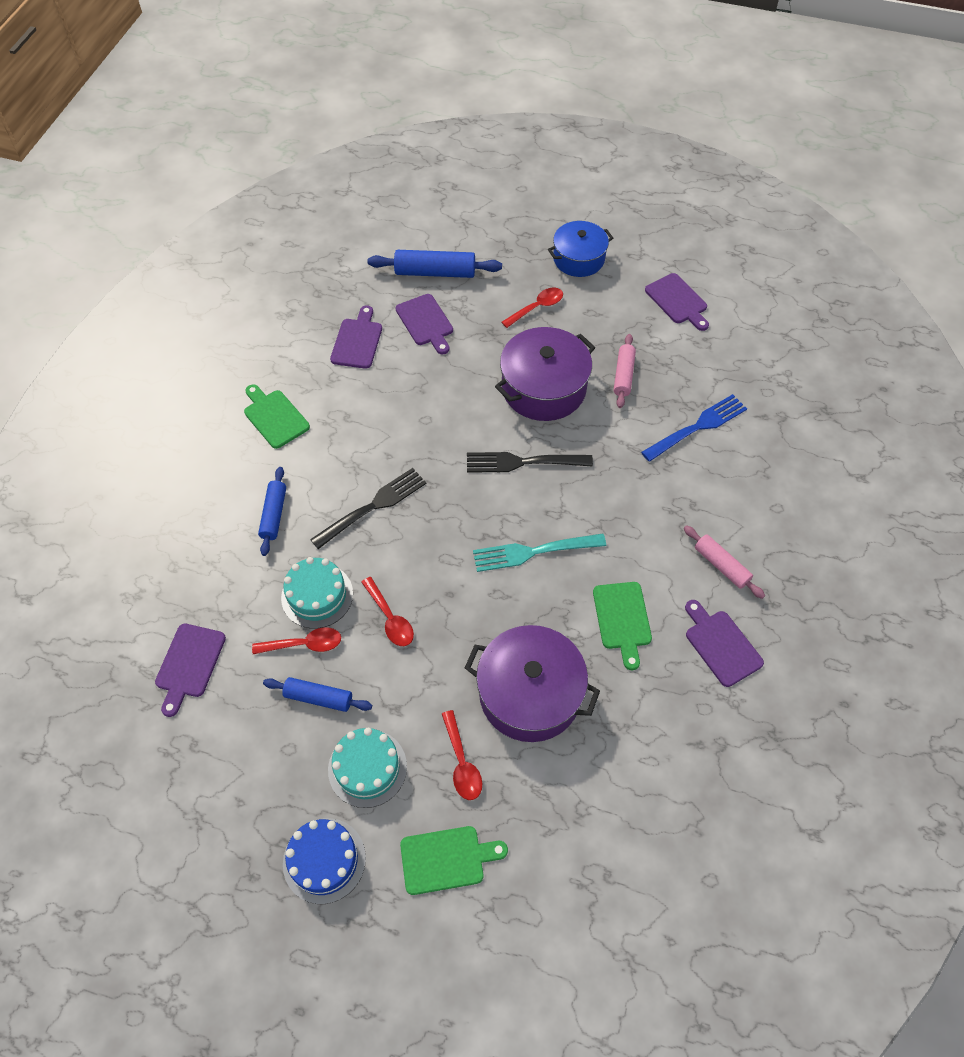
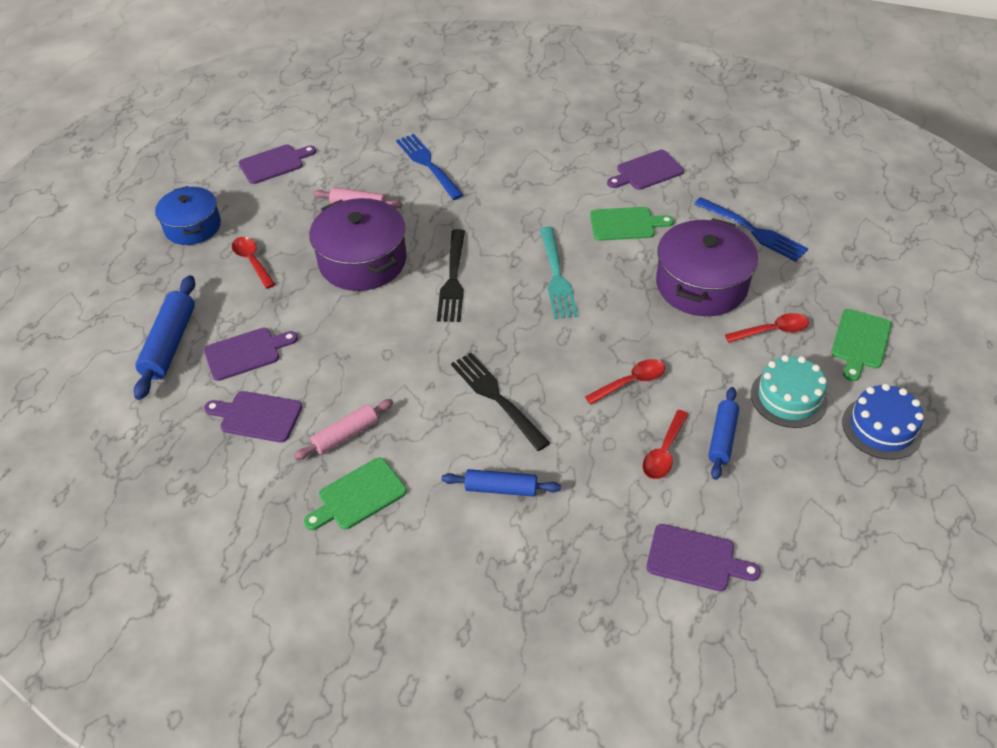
camera: 85 degrees left, 10 degrees down
red spoon [252,628,341,654] -> red spoon turned 150 degrees counterclockwise [643,410,689,479]
turquoise cake [281,557,353,629] -> none
green cutting board [400,826,508,895] -> green cutting board turned 150 degrees counterclockwise [831,309,892,381]
pink rolling pin [684,525,765,599] -> pink rolling pin moved to [294,399,393,460]
none -> blue fork [694,197,808,262]

